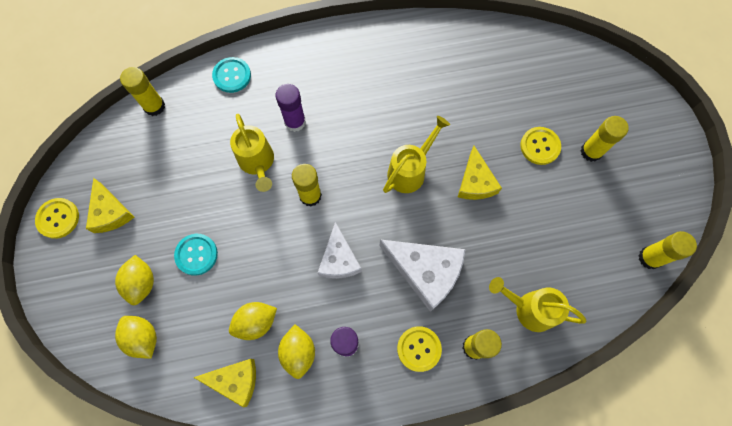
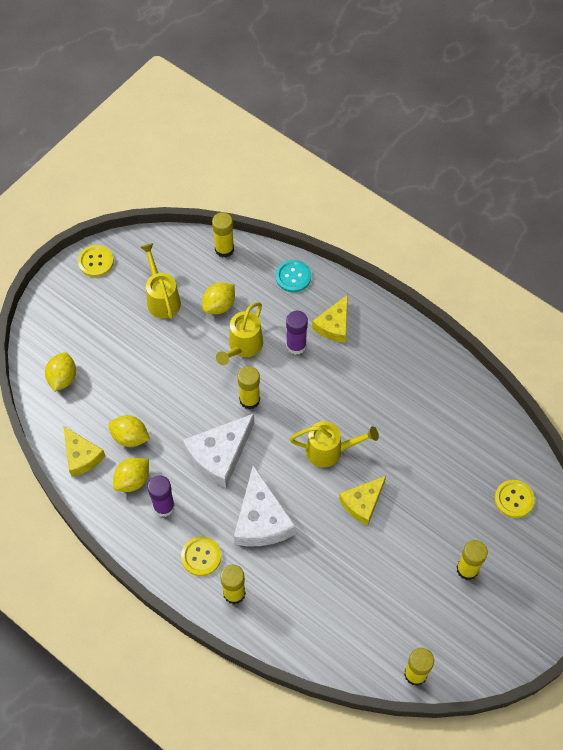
camera: 50 degrees right, 10 degrees down
yellow cheese [86,178,134,233] -> yellow cheese moved to [312,295,348,343]
yellow lemon [115,255,154,305] -> yellow lemon moved to [202,283,235,314]
turquoise button [174,234,218,276] -> none
white cheese [318,222,362,279] -> white cheese [183,414,254,488], size x1.53
yellow watering can [489,277,586,332] -> yellow watering can moved to [140,243,181,319]
yellow button [520,127,561,165] -> yellow button moved to [495,480,535,518]

